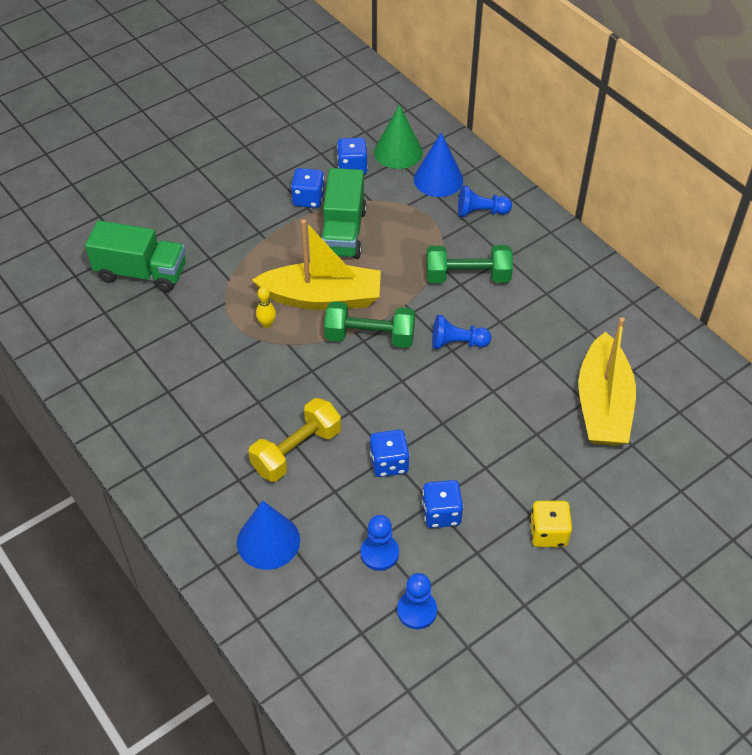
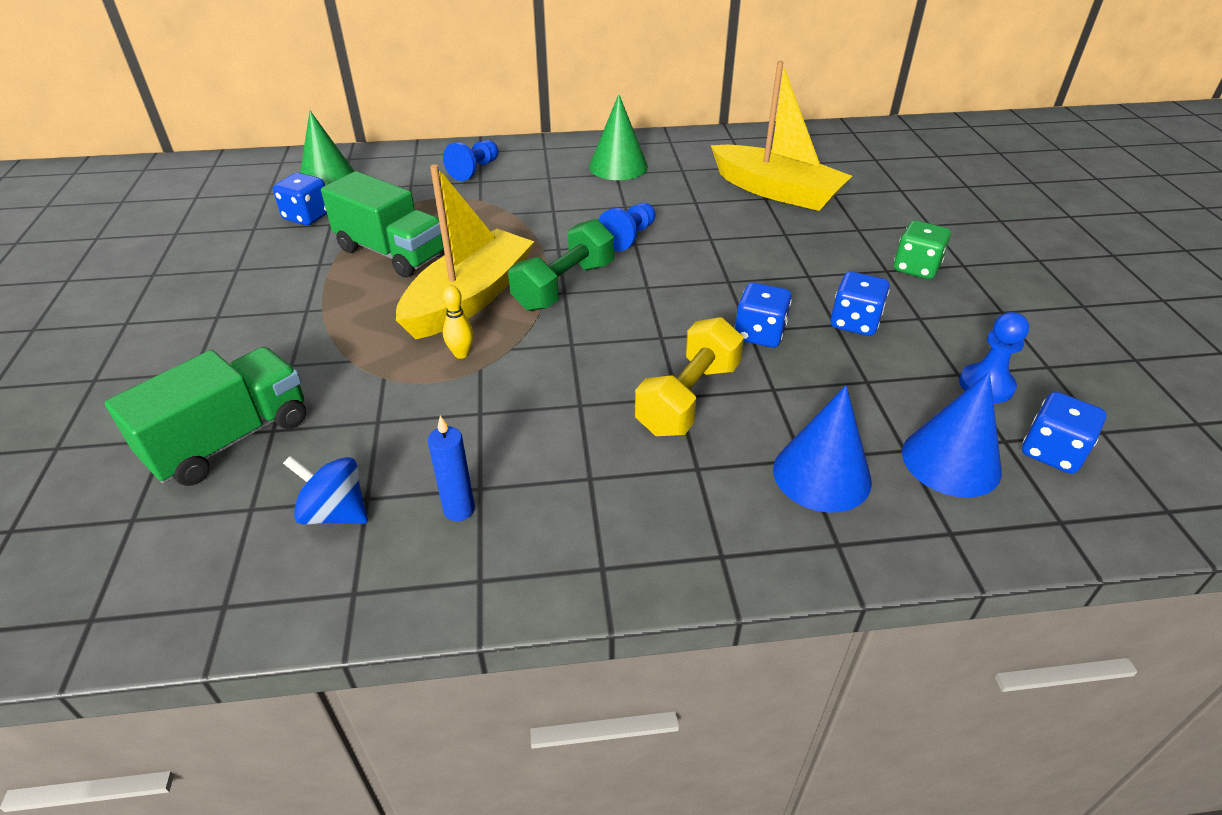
camera: 60 degrees left, 10 degrees down
yellow dumbbell [248,398,341,482] -> yellow dumbbell turned 45 degrees clockwise [635,317,744,436]
blue dice [291,168,324,208] -> blue dice moved to [1022,392,1106,474]
blue pawn [360,515,399,571] -> none
blue cone [414,132,463,197] -> blue cone moved to [902,372,1002,498]
green dumbbell [426,245,513,283] -> none
yellow dice [530,501,572,547] -> green dice [894,220,951,279]
none -> blue spinning top [283,455,368,525]
none -> blue candle [428,416,475,521]
none -> green cone [589,94,648,180]

